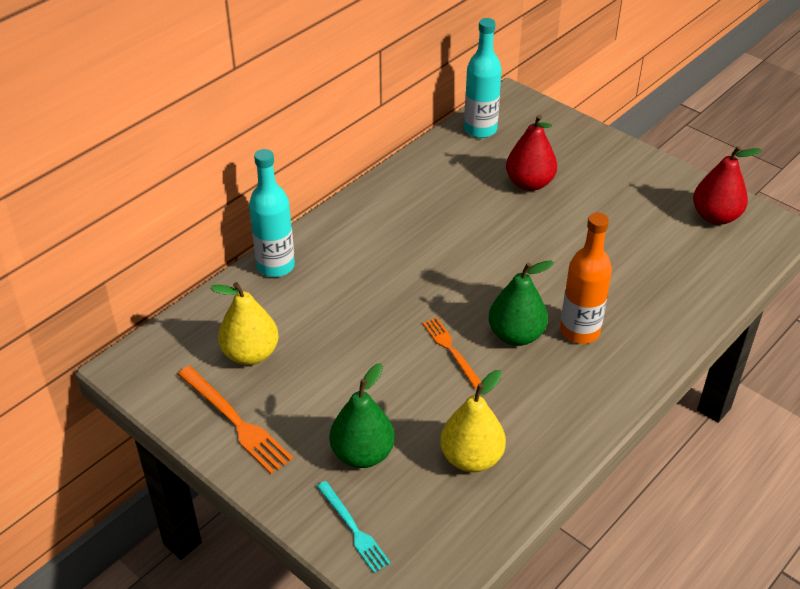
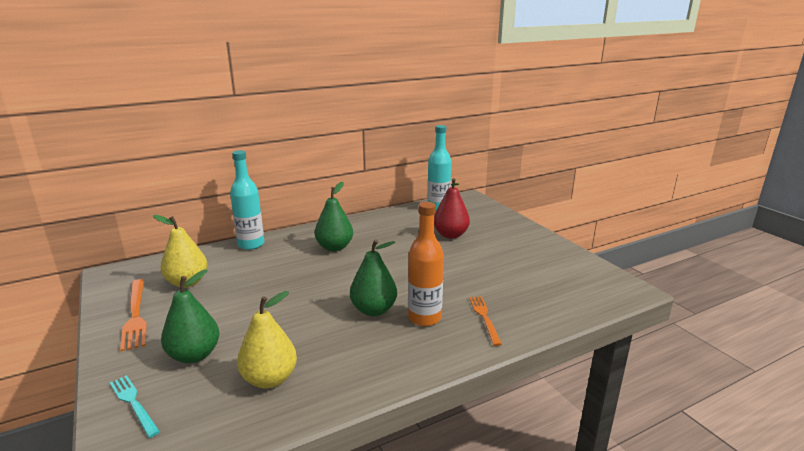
camera: 20 degrees right, 20 degrees down
turquoise fork [317,481,391,573] -> turquoise fork turned 150 degrees clockwise [110,375,160,438]
orange fork [422,317,481,389] -> orange fork moved to [469,296,502,346]
red pear [693,146,762,225] -> none
none -> green pear [315,182,353,251]

